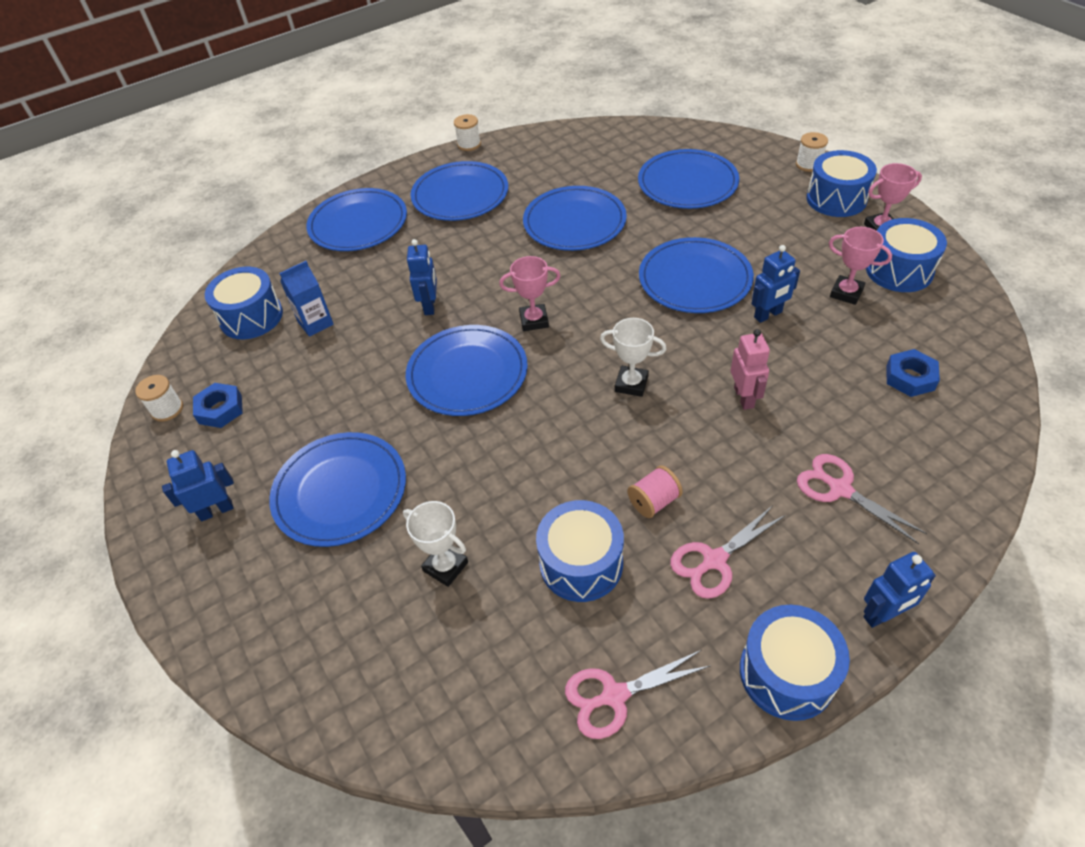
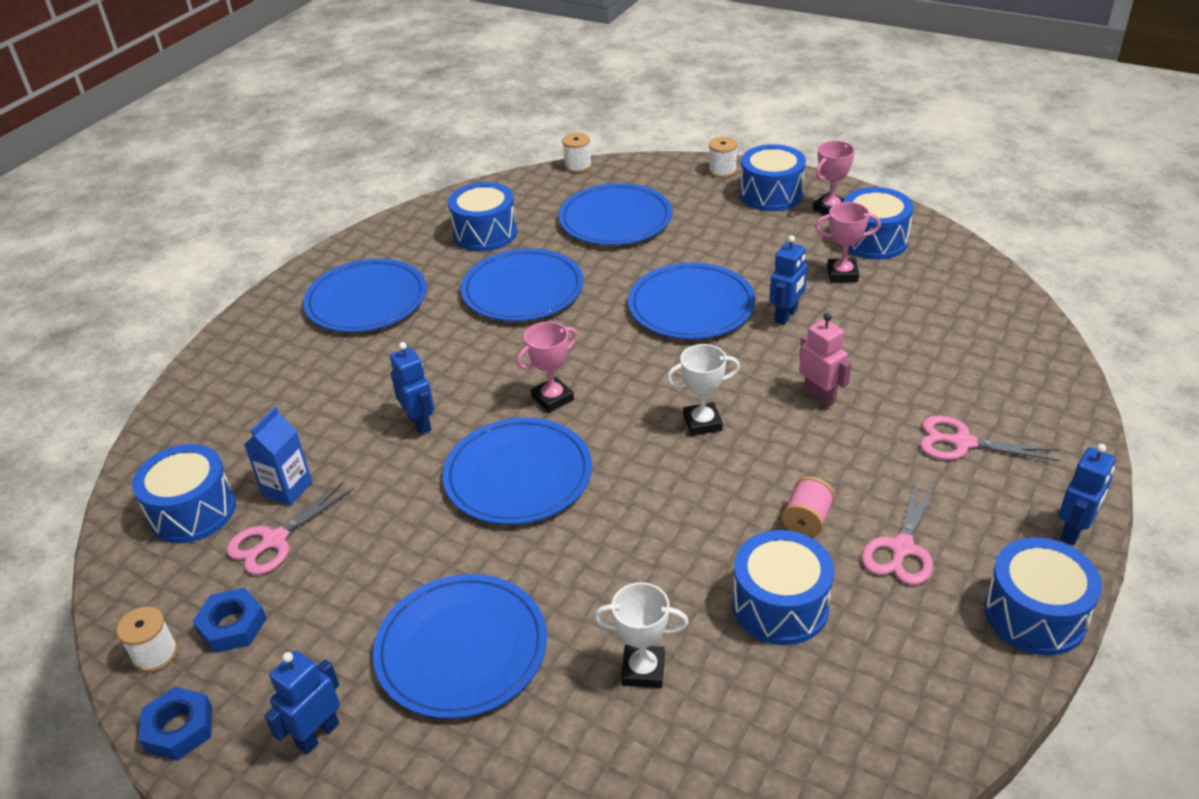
camera: 30 degrees left, 10 degrees down
blue plate [306,188,407,251] -> none
white spool [454,114,481,151] -> white spool moved to [562,133,592,173]
pink scissors [565,650,710,739] -> pink scissors moved to [226,482,354,575]
blue nut [887,349,940,397] -> blue nut moved to [139,687,212,761]
none -> blue drum [448,182,517,252]

